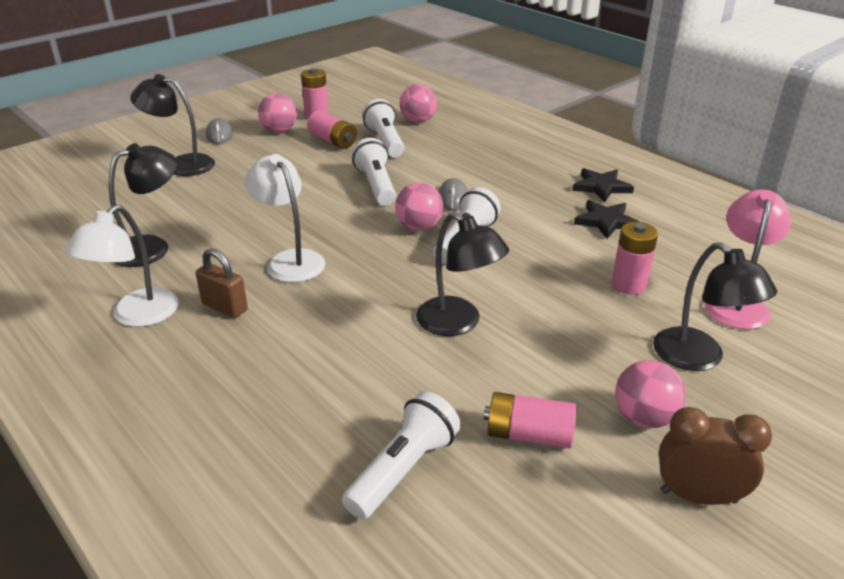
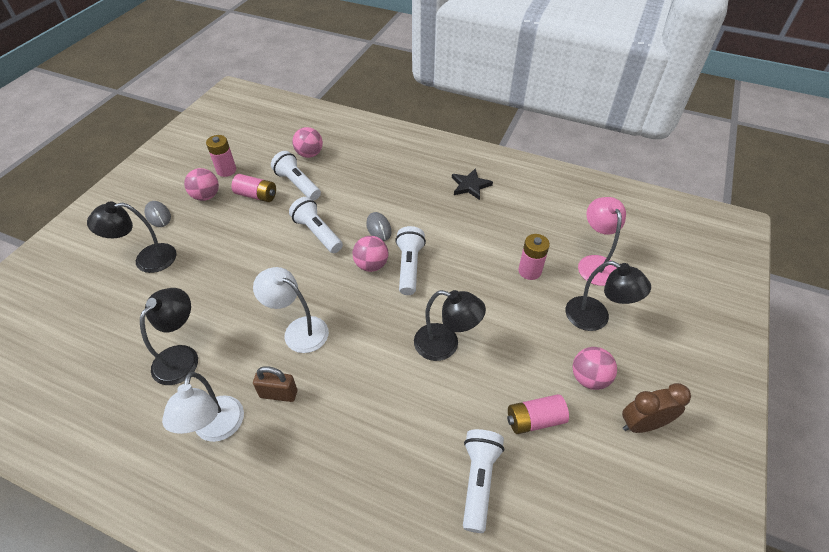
camera: 25 degrees left, 15 degrees up
black star [574,200,639,239] -> none

